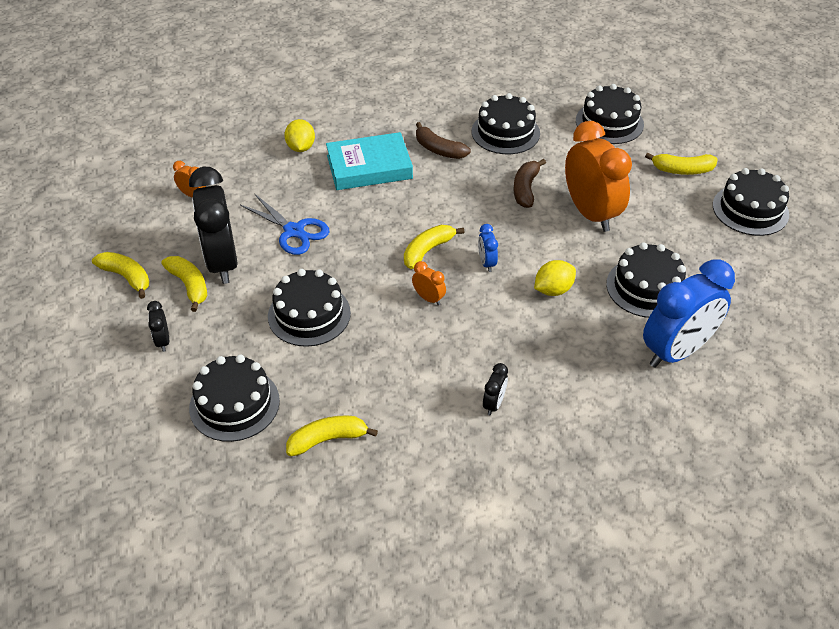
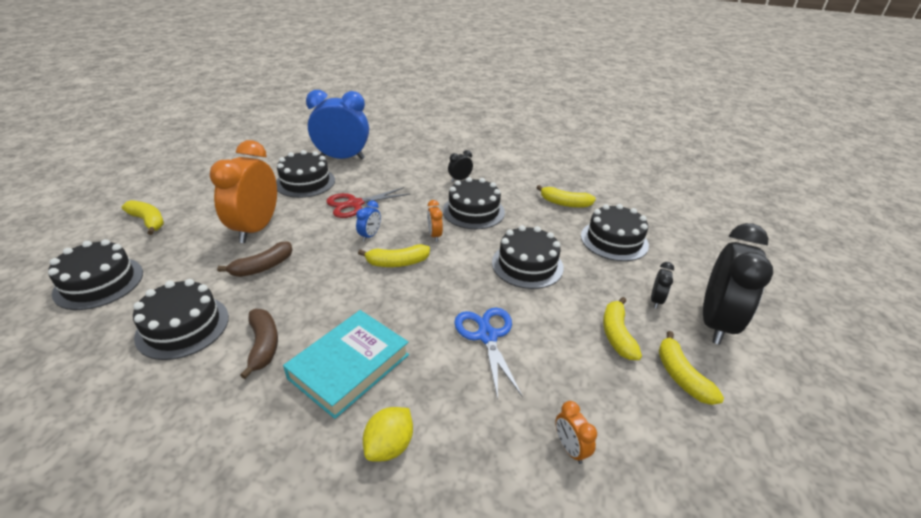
camera: 145 degrees left, 10 degrees down
black clock [189,167,238,284] -> black clock moved to [703,223,773,345]
turquoise book [326,132,413,190] -> turquoise book turned 75 degrees counterclockwise [283,310,409,419]
yellow lemon [534,260,576,296] -> red scissors [326,187,410,218]
black cake [713,168,789,236] -> black cake moved to [443,177,505,229]

